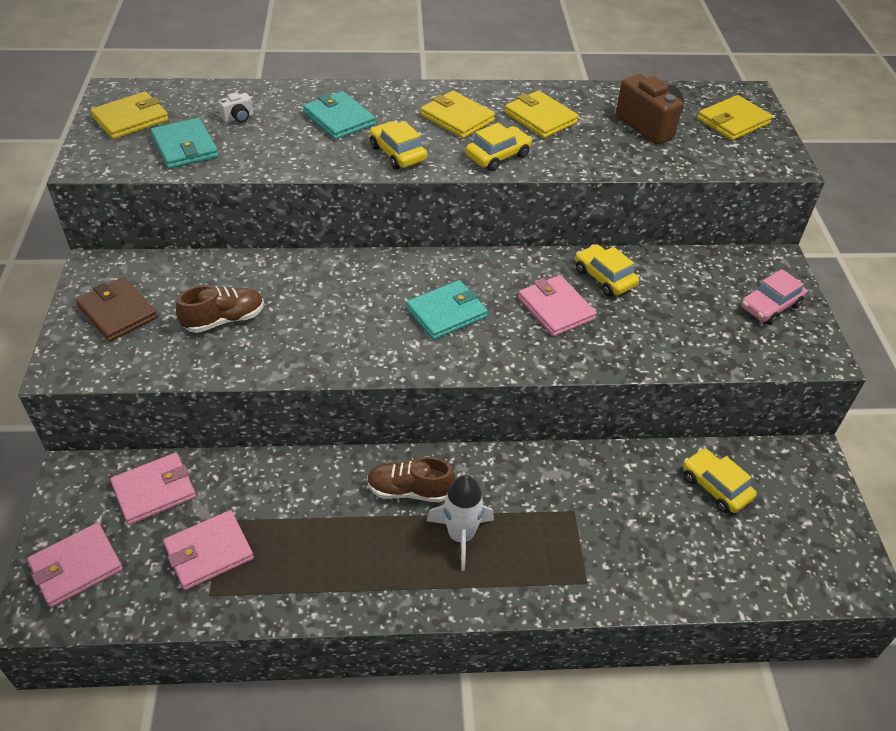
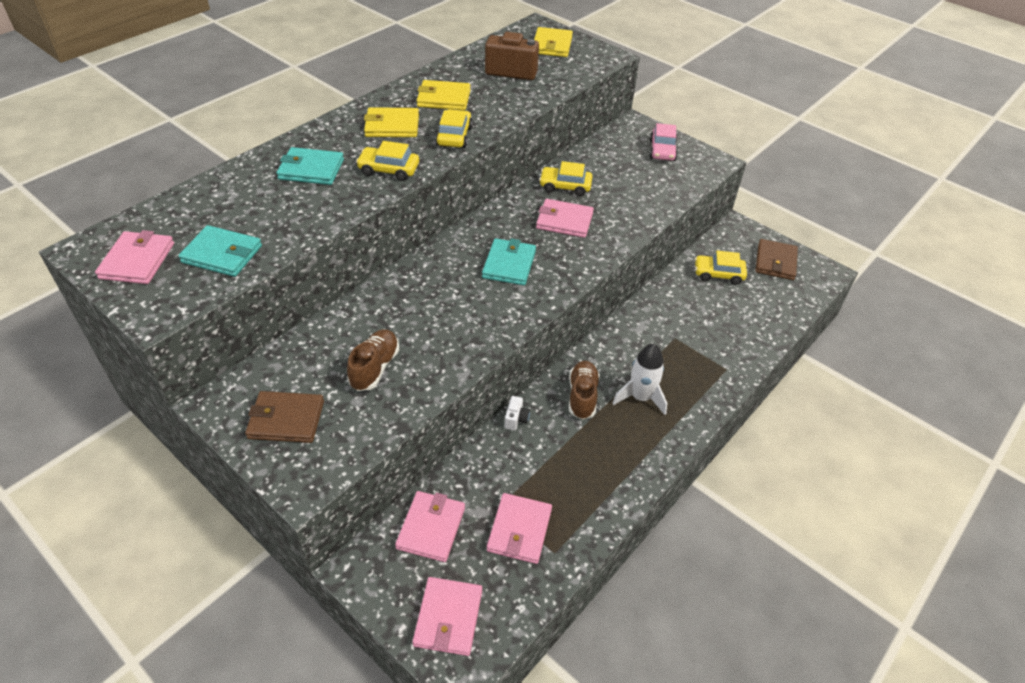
camera: 45 degrees left, 0 degrees up
yellow wallet [90,91,169,139] -> pink wallet [95,230,174,284]
white camera [218,92,253,123] -> white camera moved to [505,396,530,431]
brown shoe [367,457,456,502] -> brown shoe turned 135 degrees clockwise [569,361,600,420]
none -> brown wallet [755,239,798,280]

